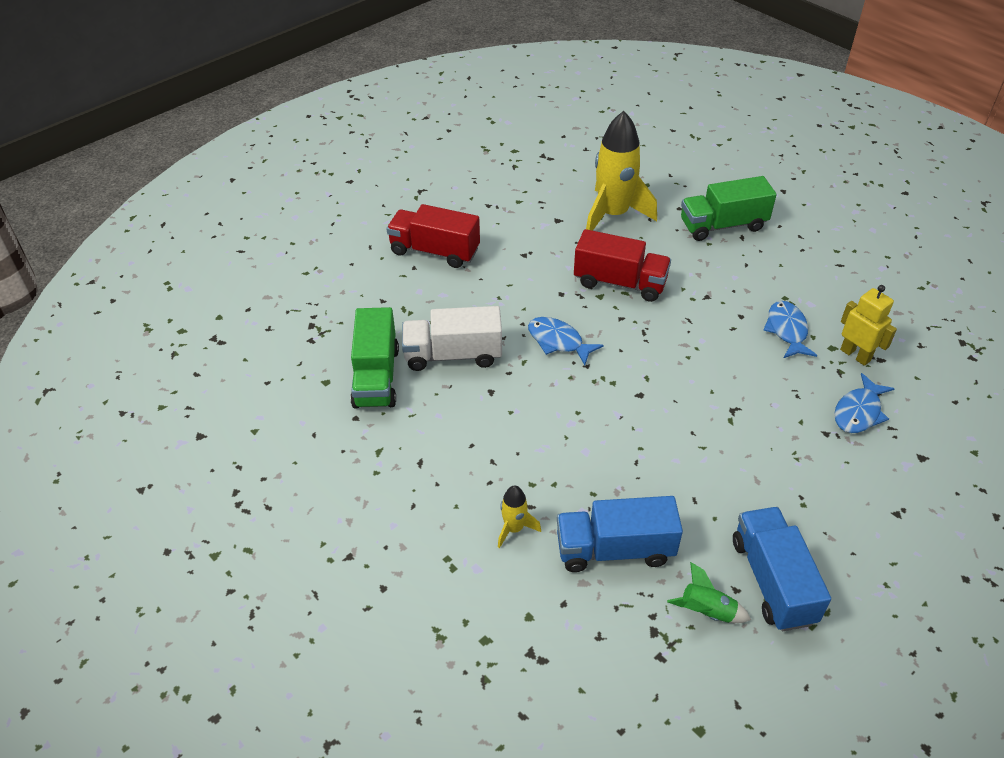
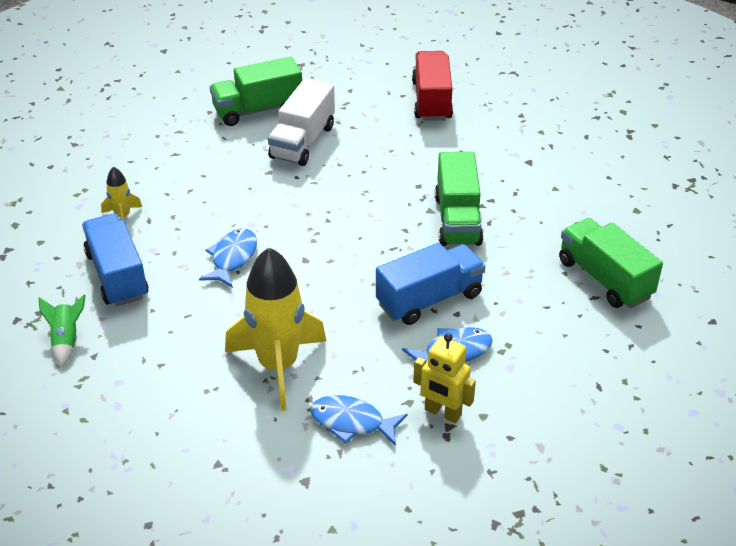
camera: 70 degrees right, 5 degrees down
white truck [402,306,502,371] -> white truck turned 135 degrees counterclockwise [268,78,335,166]
blue fish [528,317,604,365] -> blue fish moved to [199,228,257,288]
red truck [574,229,671,302] -> green truck [435,152,483,246]
yellow rocket [586,111,657,231] -> yellow rocket moved to [225,247,327,411]
blue truck [733,507,831,631] -> blue truck moved to [376,243,485,325]
yellow robot [840,285,897,366] -> yellow robot turned 90 degrees clockwise [413,333,476,423]

